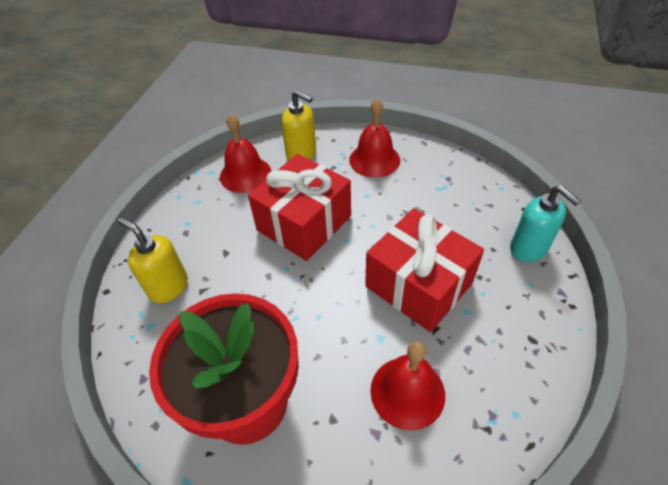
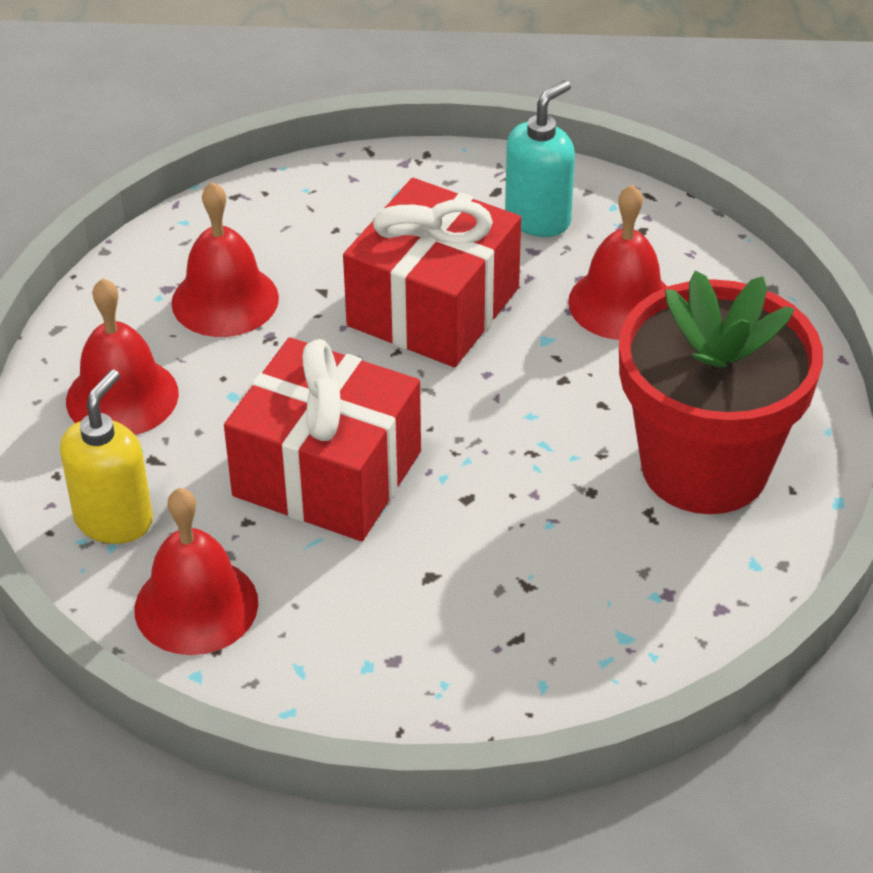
camera: 105 degrees left, 5 degrees down
yellow soap dispenser [118,217,188,303] -> none
turquoise soap dispenser [510,185,581,262] -> turquoise soap dispenser moved to [505,80,575,237]
none -> red bell [171,182,279,337]

